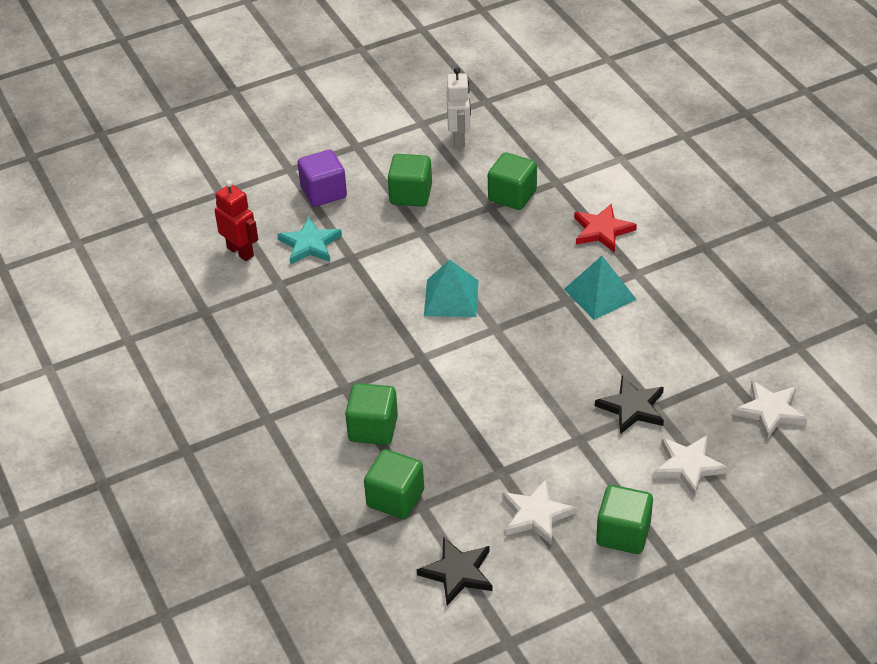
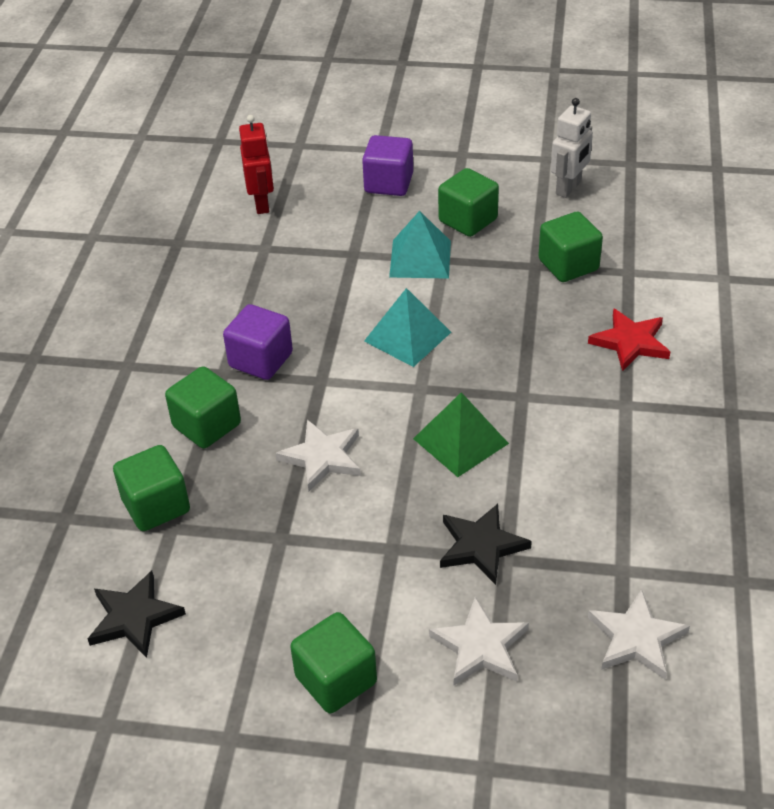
camera: 35 degrees right, 0 degrees up
turquoise star [277,217,342,265] -> none
white star [503,479,576,545] -> white star moved to [276,420,361,491]
turquoise pyramid [564,256,637,320] -> turquoise pyramid moved to [389,211,451,279]
none -> purple cube [223,304,293,380]
none -> green pyramid [413,392,509,477]

